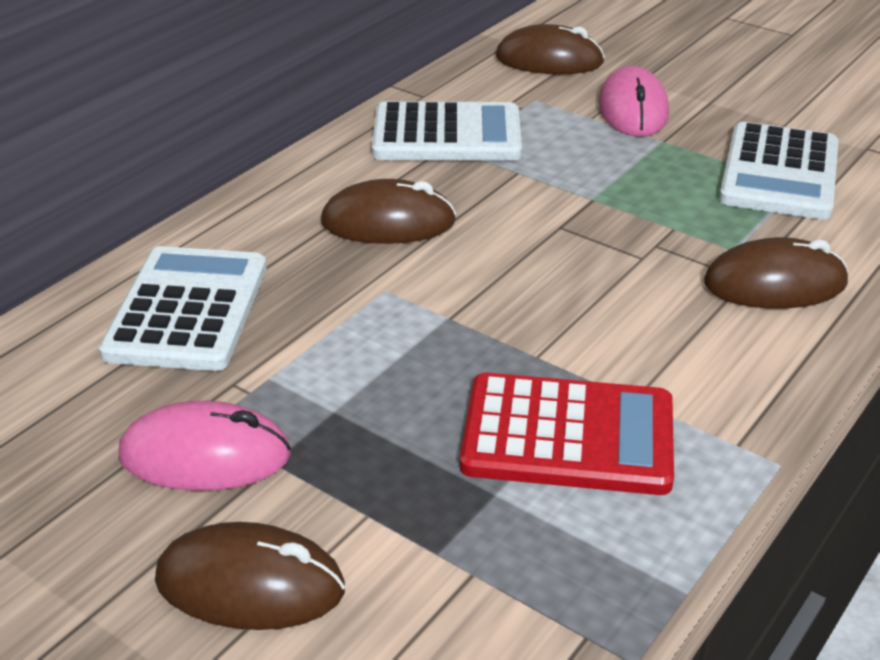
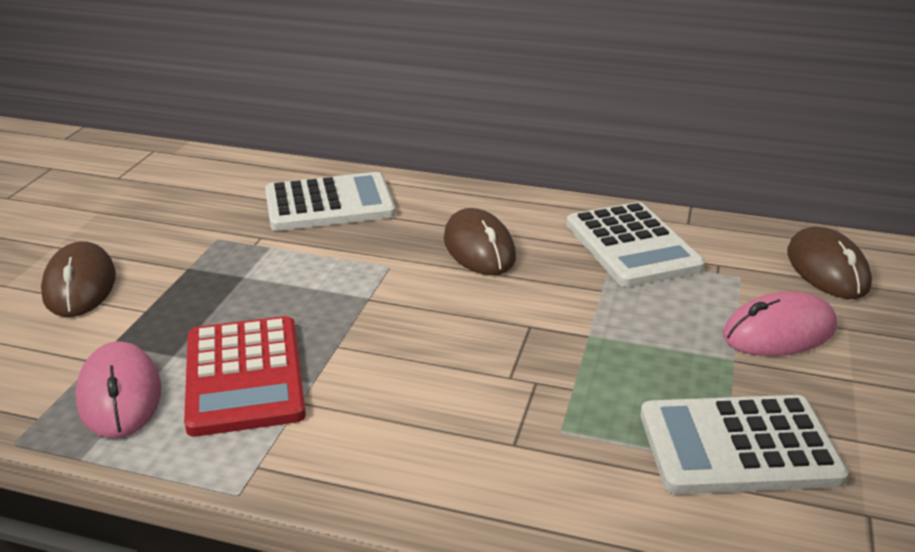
camera: 70 degrees right, 5 degrees down
pink mouse [118,401,291,491] -> pink mouse moved to [76,341,161,439]
brown mouse [704,237,848,309] -> none

